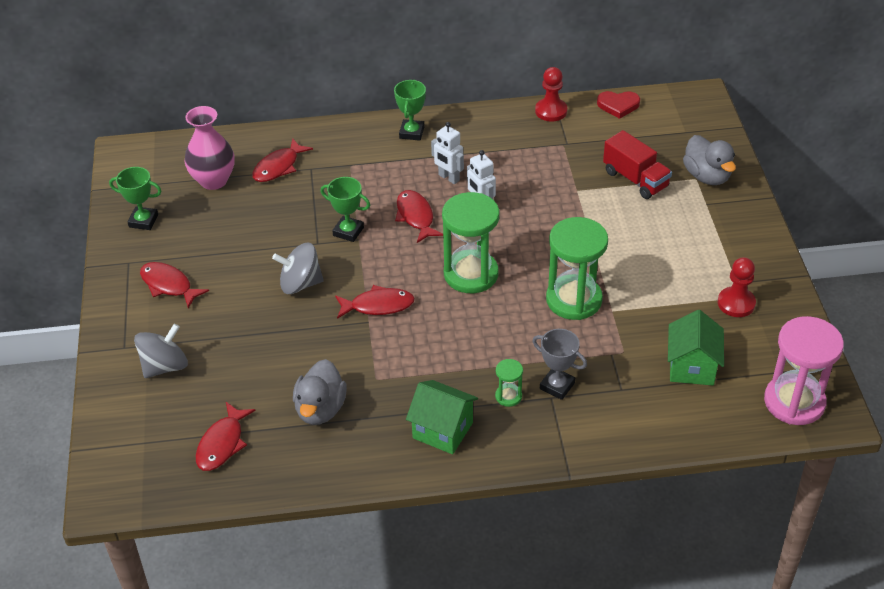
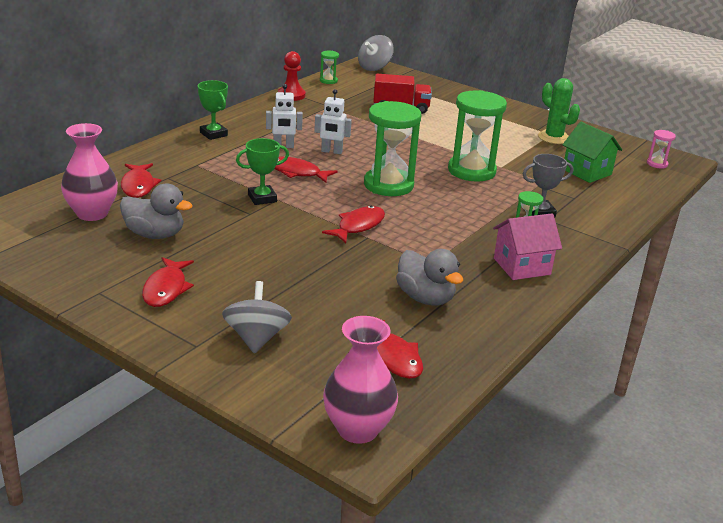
camera: 50 degrees left, 15 degrees down
green trophy [109,167,161,230] -> none
red fish [140,262,209,308] -> red fish turned 75 degrees counterclockwise [142,257,194,307]
grey spinning top [272,243,324,294] -> grey spinning top moved to [358,35,394,71]
green house [406,380,478,454] -> pink house [493,213,562,280]
red heart [597,91,640,119] -> green hourglass [320,51,339,84]
grey duck [683,135,736,185] -> grey duck moved to [120,184,193,239]
red pawn [718,257,756,317] -> green cactus [538,78,580,144]
pink hourglass [764,316,844,425] -> pink hourglass [647,130,676,168], size x0.45
none -> pink vase [323,316,398,444]

